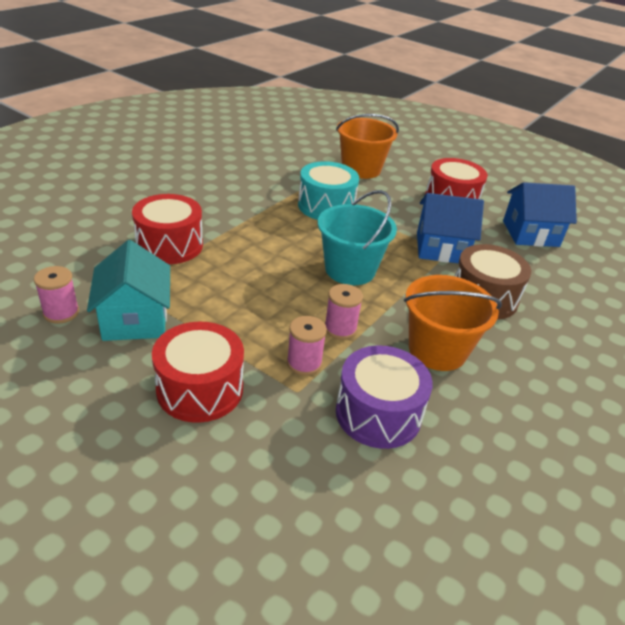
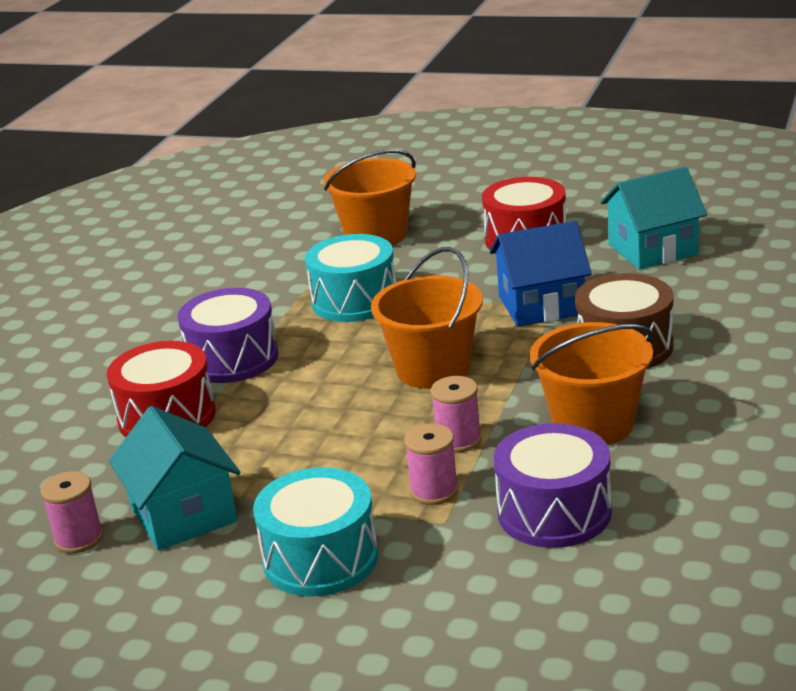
camera: 10 degrees left, 10 degrees down
red drum [152,322,244,423] -> turquoise drum [253,467,378,597]
turquoise bucket [318,190,397,285] -> orange bucket [371,247,483,389]
blue house [503,182,577,247] -> turquoise house [600,167,707,269]
none -> purple drum [177,288,278,383]

